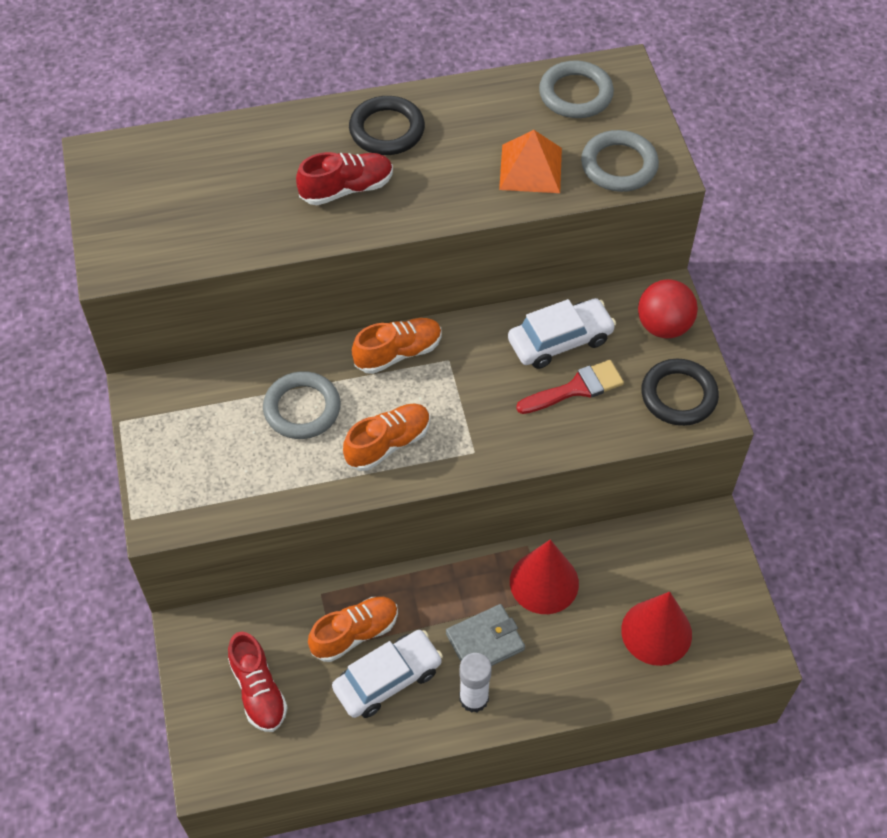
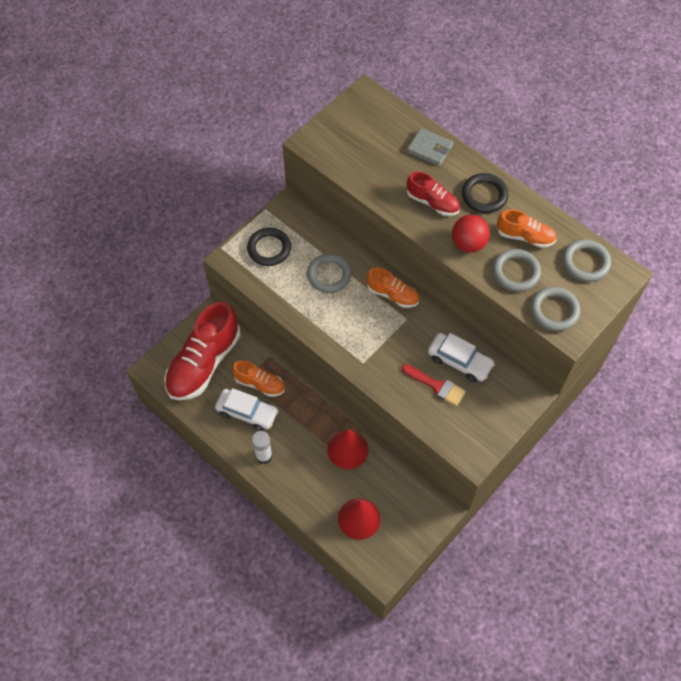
camera: 55 degrees right, 5 degrees up
red shoe [228,632,288,732] -> red shoe [164,302,240,401], size x1.92
orange shoe [343,403,430,471] -> orange shoe moved to [497,209,557,248]
grey wallet [446,604,525,666] -> grey wallet moved to [407,128,453,166]
orange pyramid [499,130,562,193] -> grey ring [492,249,541,292]
red ball [638,279,698,338] -> red ball moved to [452,215,490,253]
black ring [641,359,719,426] -> black ring moved to [247,228,291,266]

